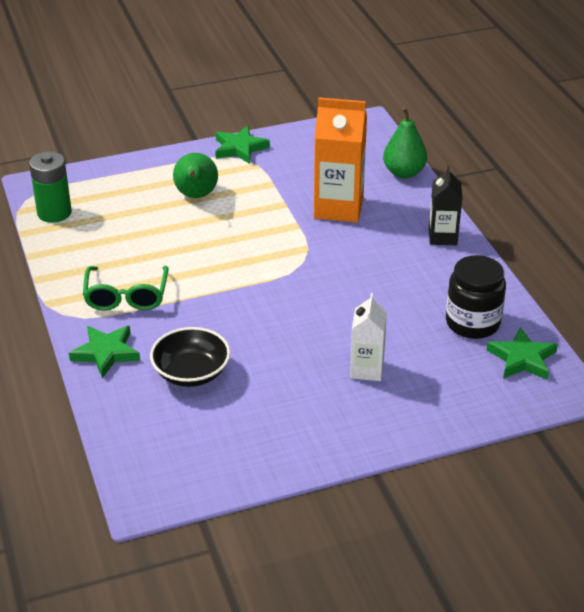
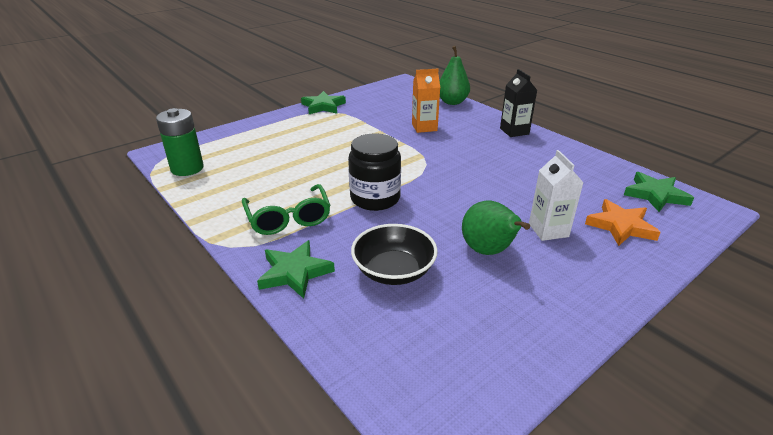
camera: 20 degrees left, 5 degrees down
green pear [173,153,218,198] -> green pear moved to [462,200,530,255]
orange carton [314,97,367,222] -> orange carton [412,69,440,133], size x0.60
black jar [446,255,506,339] -> black jar moved to [348,133,401,211]
none -> orange star [585,199,661,246]

